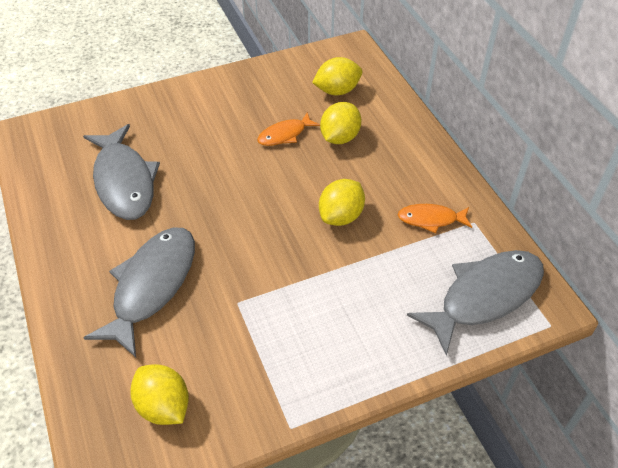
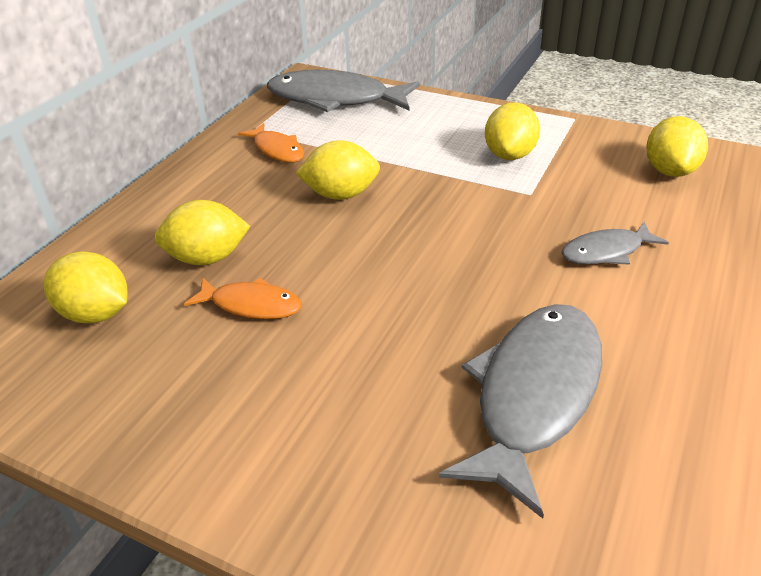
camera: 130 degrees left, 10 degrees down
grey fish [83,227,195,357] -> grey fish [561,221,669,265], size x0.52
none -> yellow lemon [485,102,540,160]

